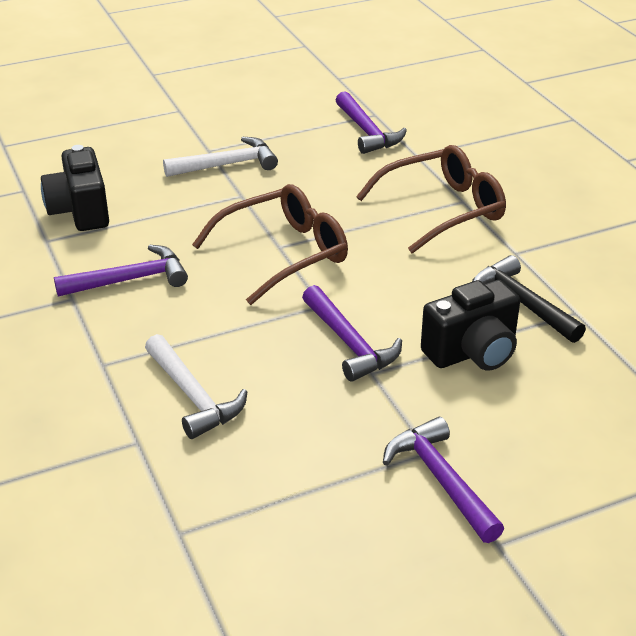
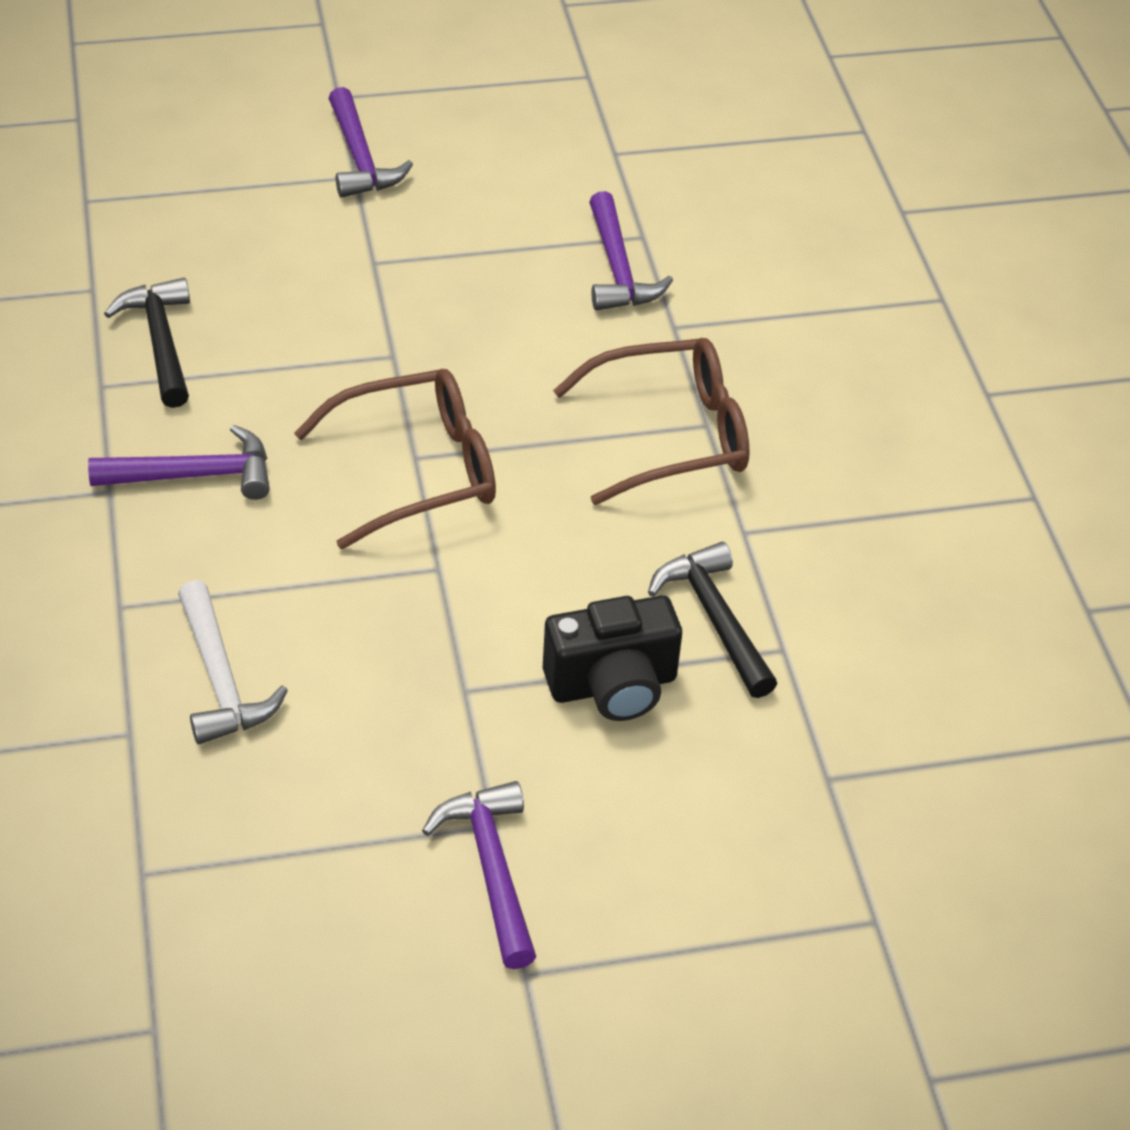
camera: 10 degrees right, 10 degrees up
black camera [41,145,109,231] -> black hammer [104,278,190,408]
white hammer [163,137,278,177] -> none
purple hammer [302,285,402,382] -> purple hammer moved to [328,87,413,198]

